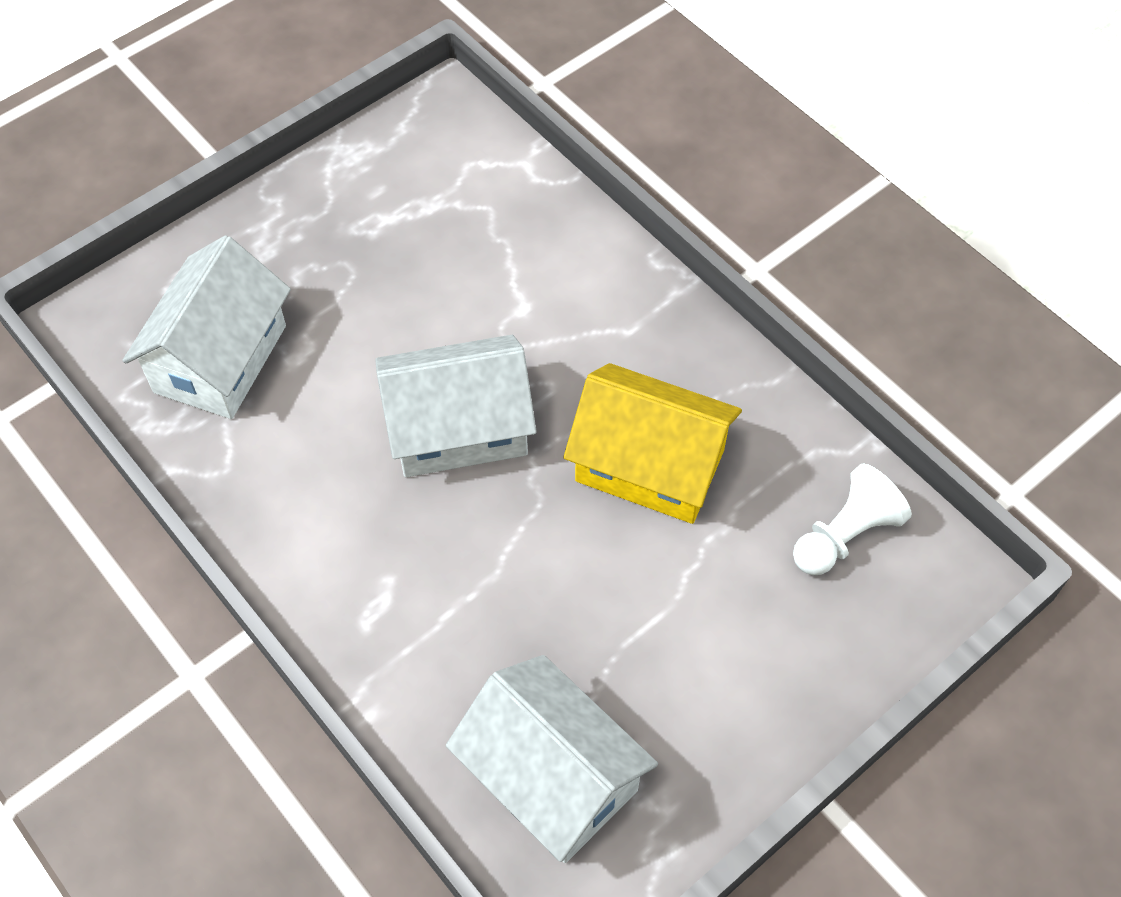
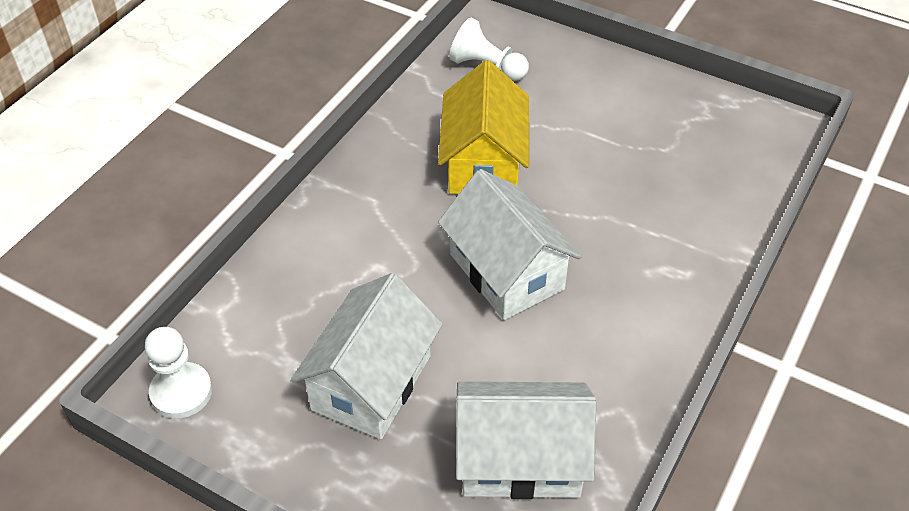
camera: 110 degrees left, 10 degrees down
white house [446,655,658,863] -> white house moved to [291,273,443,439]
none -> white pawn [145,327,212,419]

